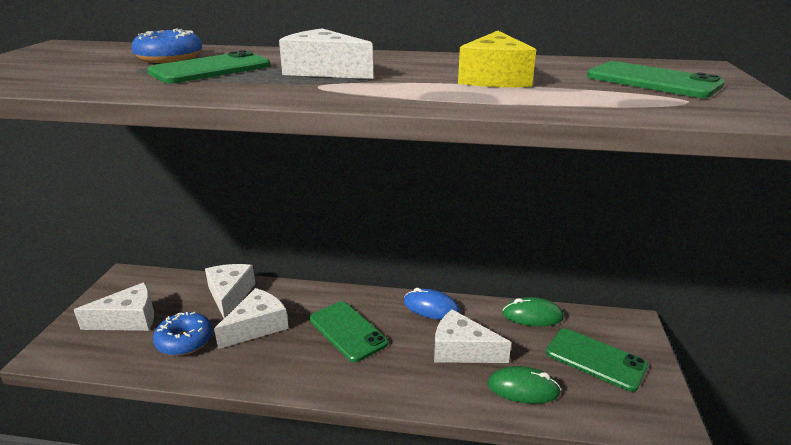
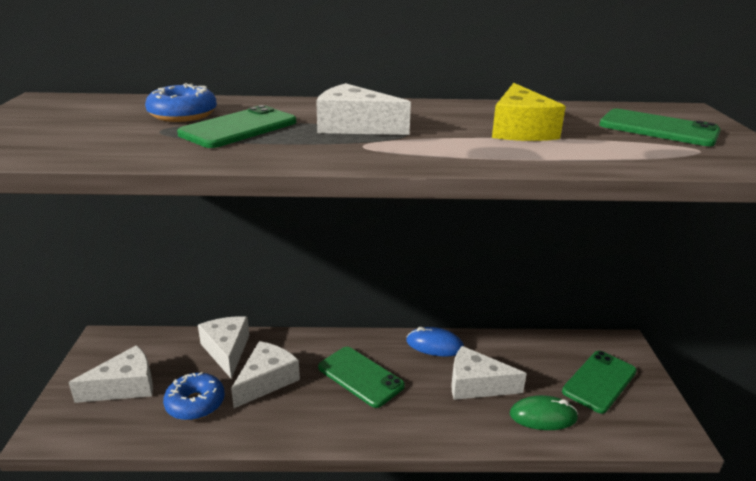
camera: 10 degrees left, 0 degrees up
green mouse [502,297,564,326] -> none
green phone [546,328,648,392] -> green phone turned 75 degrees counterclockwise [562,351,637,414]

